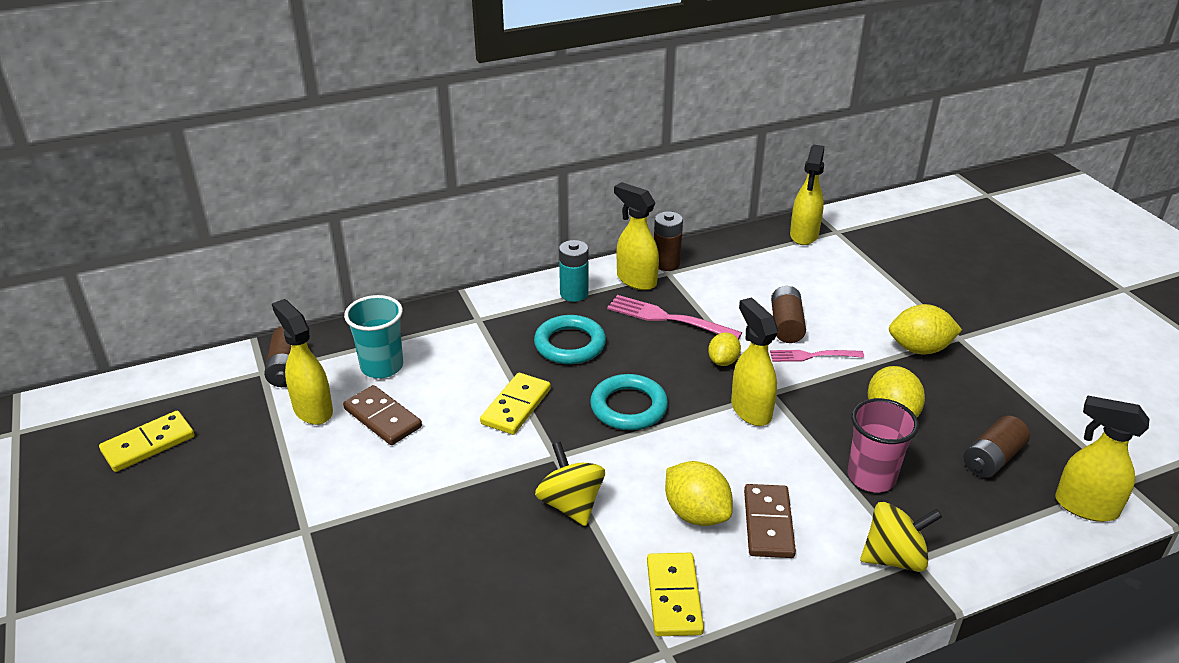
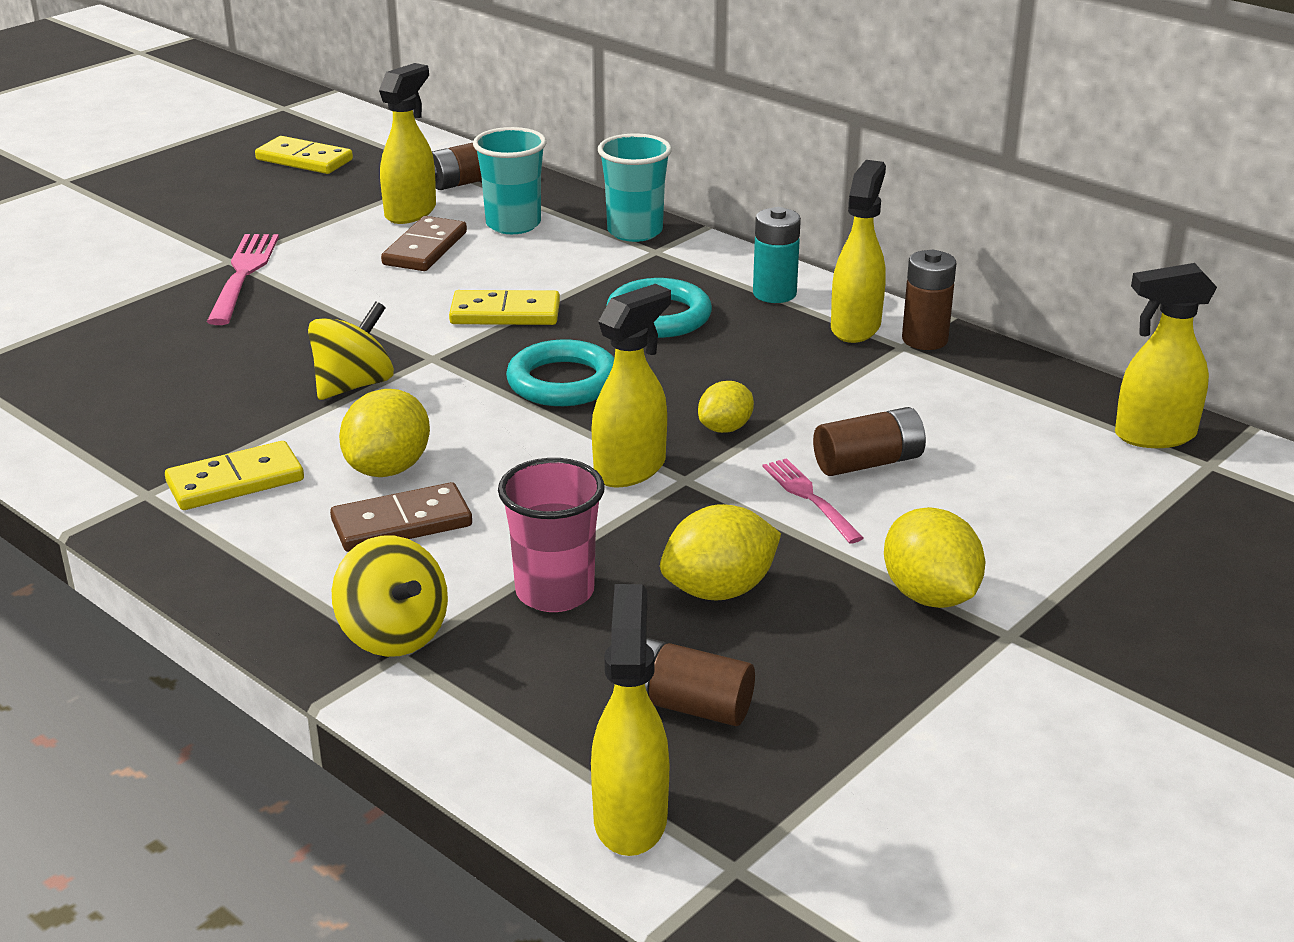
camera: 65 degrees right, 5 degrees down
pink fork [607,295,742,340] -> pink fork moved to [207,234,279,325]
yellow lemon [708,332,741,366] -> yellow lemon turned 45 degrees counterclockwise [698,381,754,433]
none -> turquoise cup [598,134,672,242]

